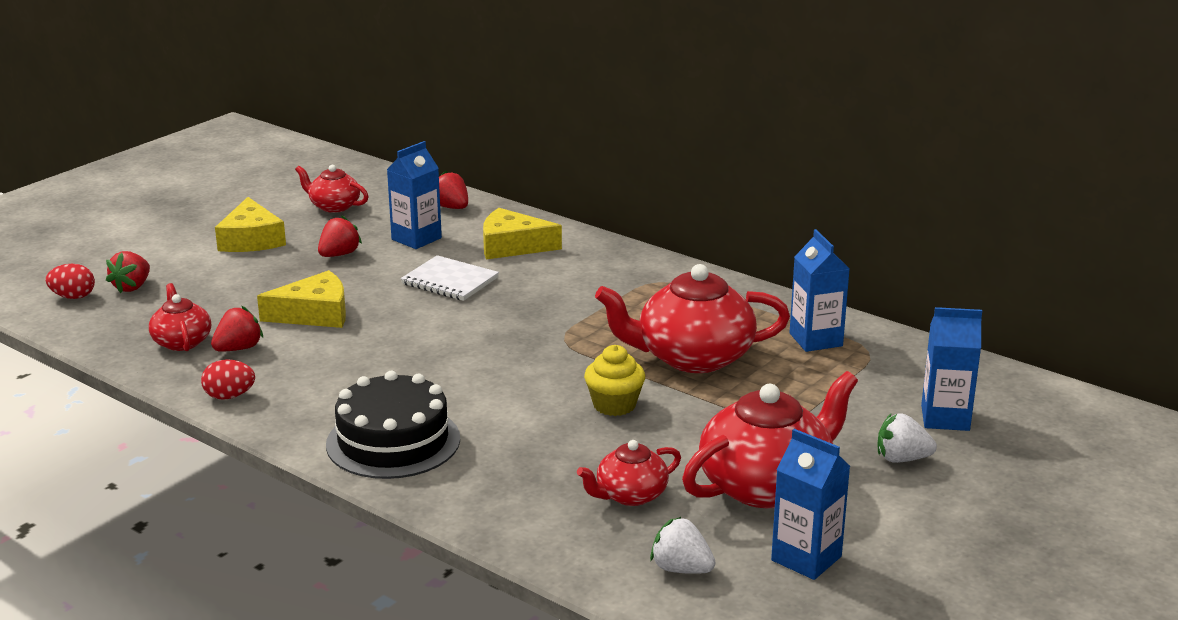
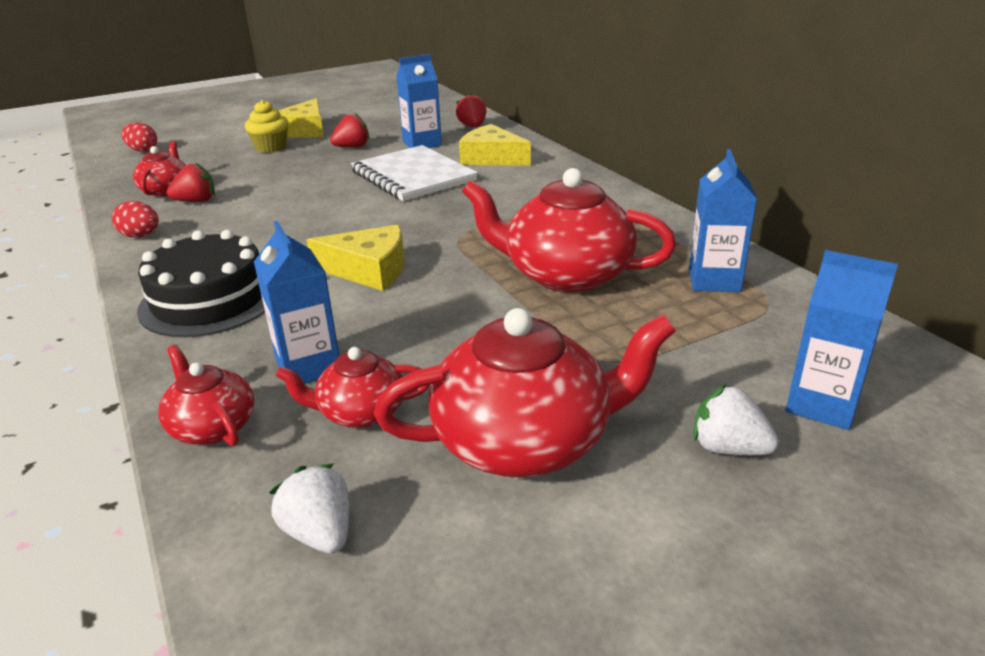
camera: 25 degrees right, 5 degrees up
red strawberry [106,251,150,293] -> none
yellow cheese [257,270,346,328] -> yellow cheese moved to [307,224,405,291]
red teapot [295,165,369,213] -> red teapot moved to [158,344,255,446]
white notebook [401,255,499,301] -> white notebook [351,145,478,201], size x1.53
yellow cupcake [584,345,645,416] -> yellow cupcake moved to [245,100,289,153]
blue carton [771,429,850,580] -> blue carton moved to [254,221,339,384]

